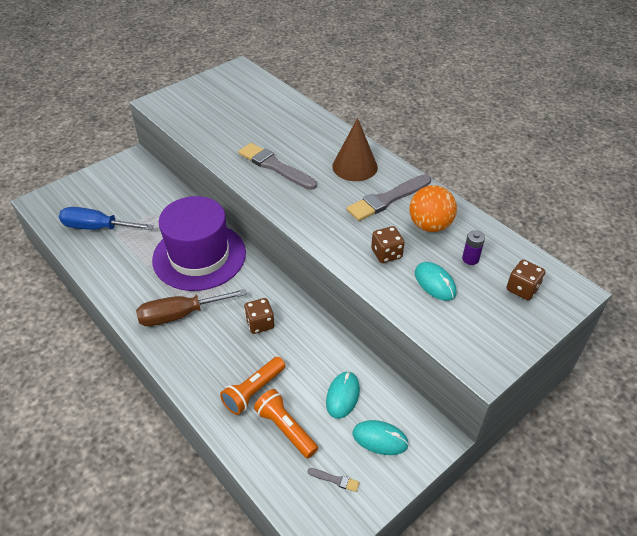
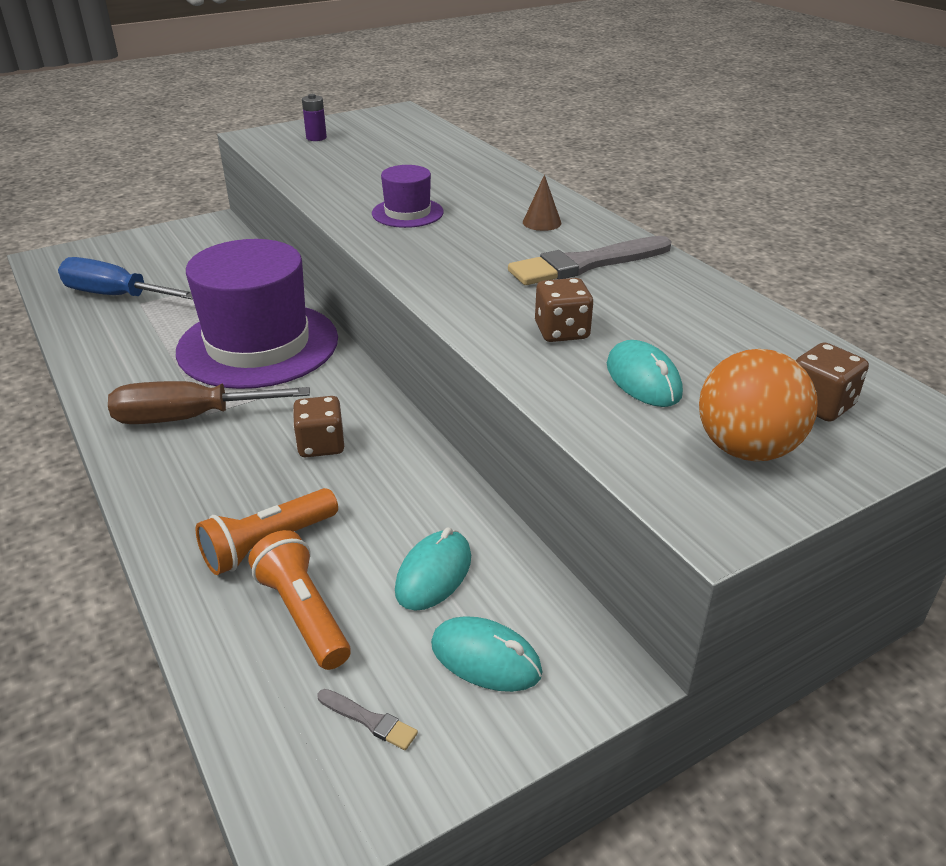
camera: 10 degrees right, 10 degrees down
grey brush [239,143,317,190] -> purple hat [372,165,444,228]
brown cone [332,118,378,181] -> brown cone [523,175,562,231], size x0.49
orange ball [409,185,457,232] -> orange ball moved to [699,349,817,461]
purple battery [462,230,485,265] -> purple battery moved to [302,94,327,141]

